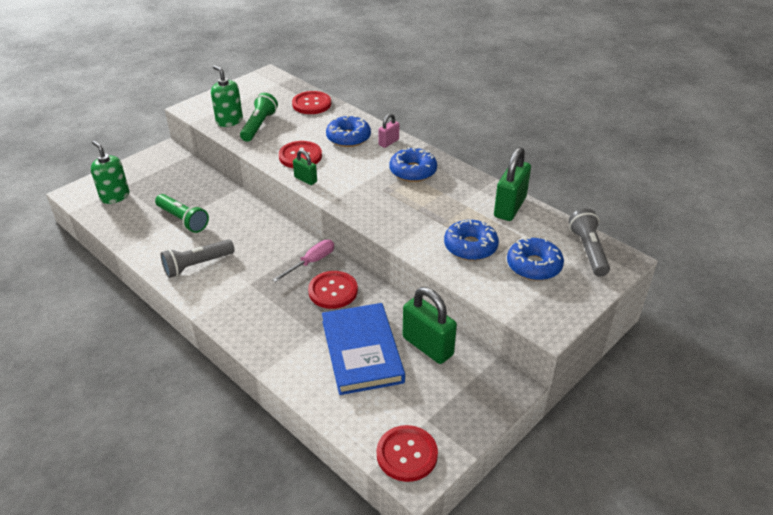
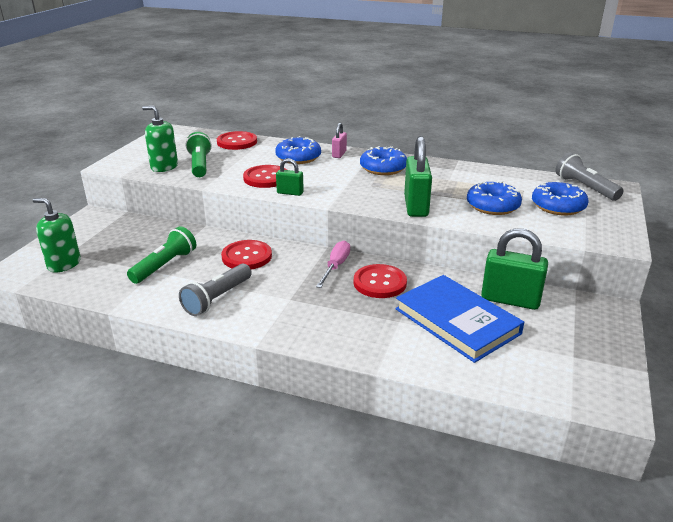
camera: 25 degrees left, 10 degrees down
green flashlight [155,194,209,233] -> green flashlight turned 75 degrees counterclockwise [127,226,196,284]
red button [377,425,438,482] -> red button moved to [221,240,272,269]
green padlock [494,147,531,221] -> green padlock moved to [404,136,432,217]

